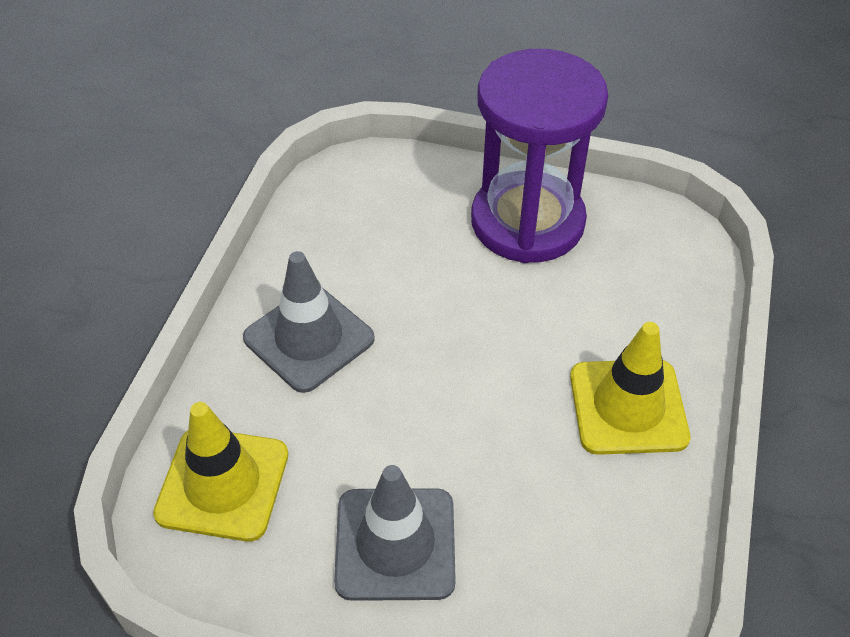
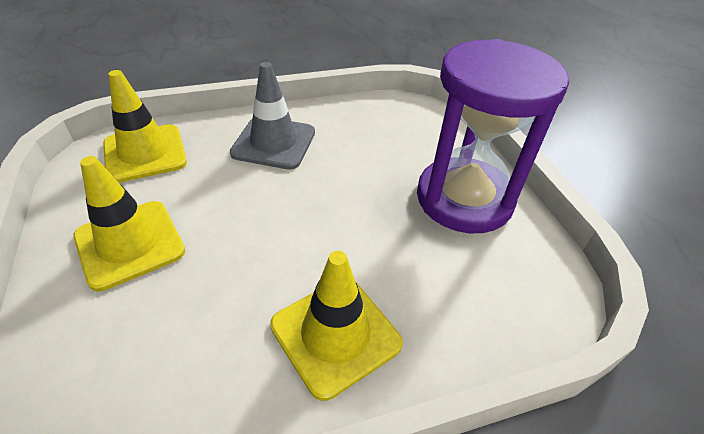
camera: 55 degrees right, 5 degrees down
grey traffic cone [334,465,456,601] -> yellow traffic cone [73,156,185,292]

